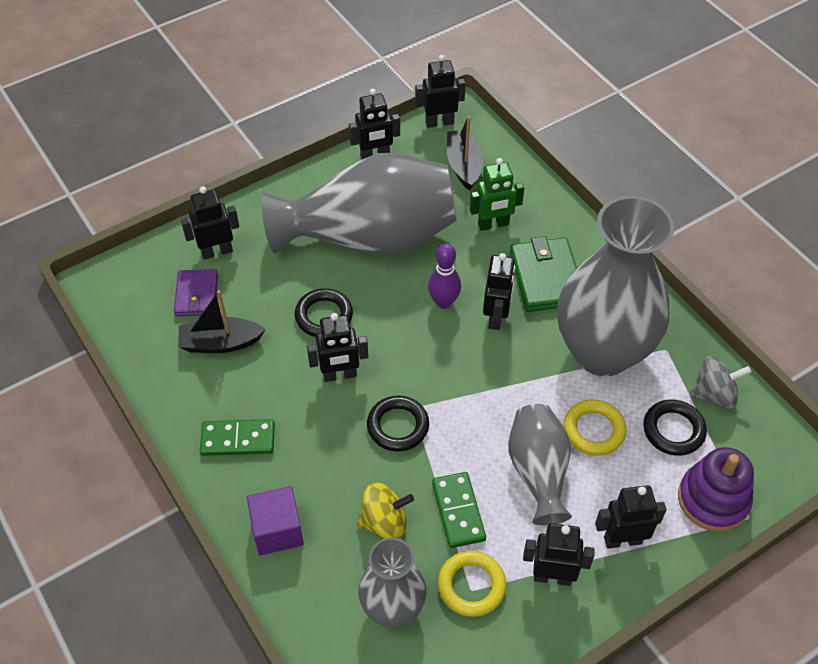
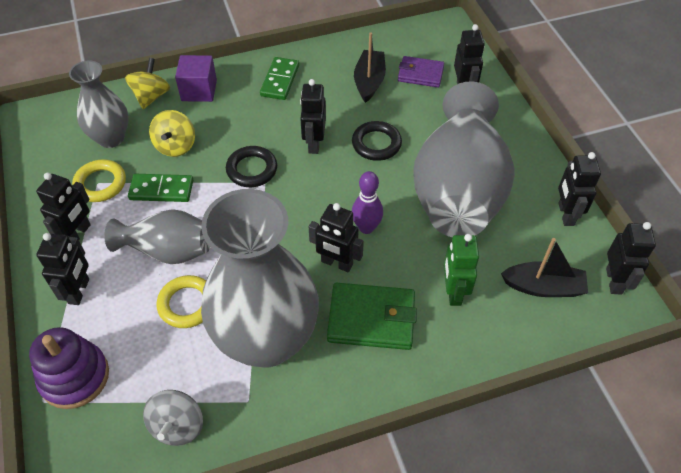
camera: 105 degrees right, 0 degrees up
black ring [643,399,707,456] -> none
none -> yellow spinning top [125,58,170,109]

